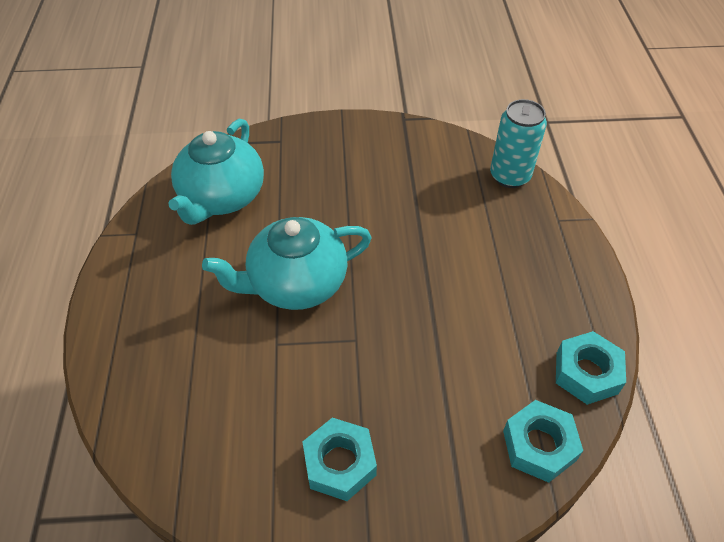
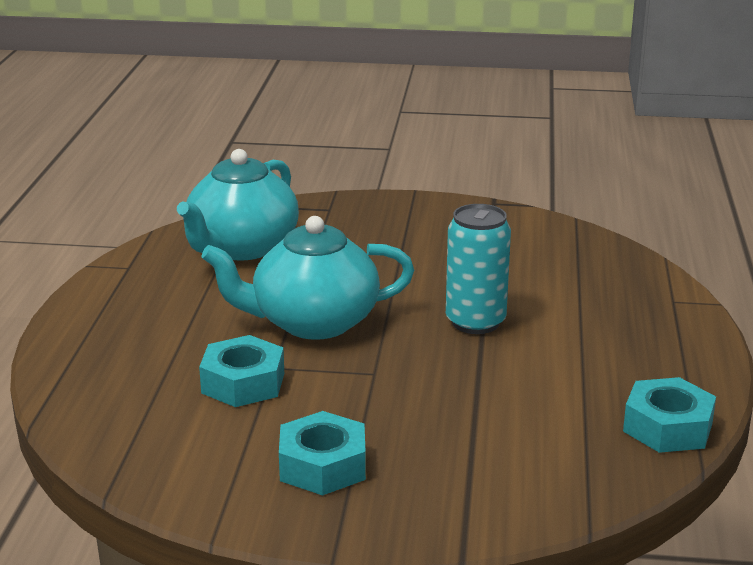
camera: 10 degrees right, 25 degrees down
turquoise can [490,99,547,188] -> turquoise can moved to [446,204,511,334]
turquoise nut [503,400,583,483] -> turquoise nut moved to [199,335,284,407]

